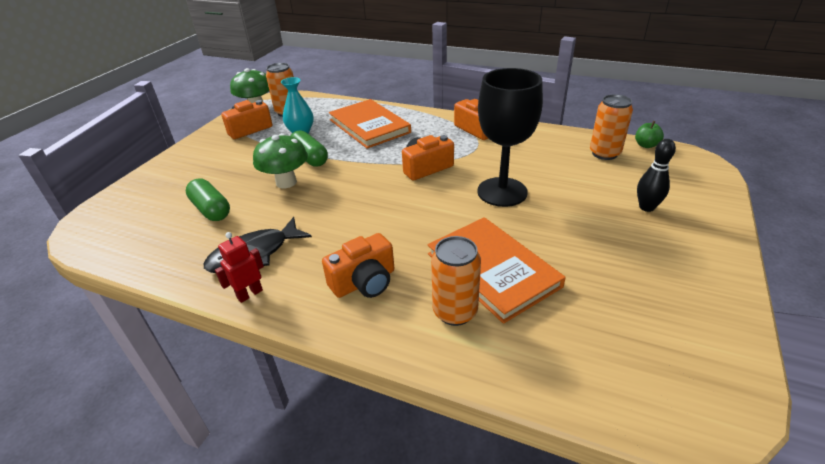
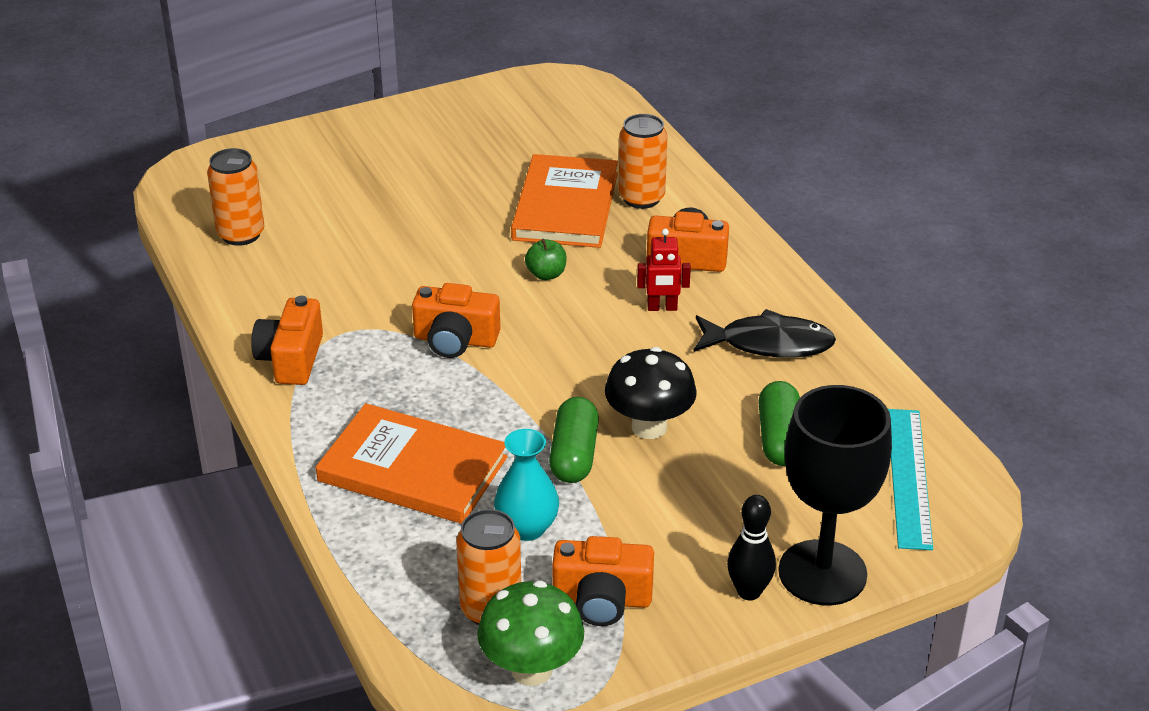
camera: 140 degrees left, 0 degrees up
red robot [215,232,264,303] -> red robot moved to [637,229,691,311]
green mushroom [253,133,308,188] -> black mushroom [605,347,697,439]
orange book [329,99,411,149] -> orange book turned 75 degrees counterclockwise [316,403,508,524]
black goblet [477,68,543,207] -> black goblet moved to [778,385,892,605]
green apple [635,121,664,148] -> green apple moved to [525,239,567,280]
black bowling pin [637,139,676,212] -> black bowling pin moved to [727,495,776,600]
none -> turquoise ruler [888,409,933,550]

